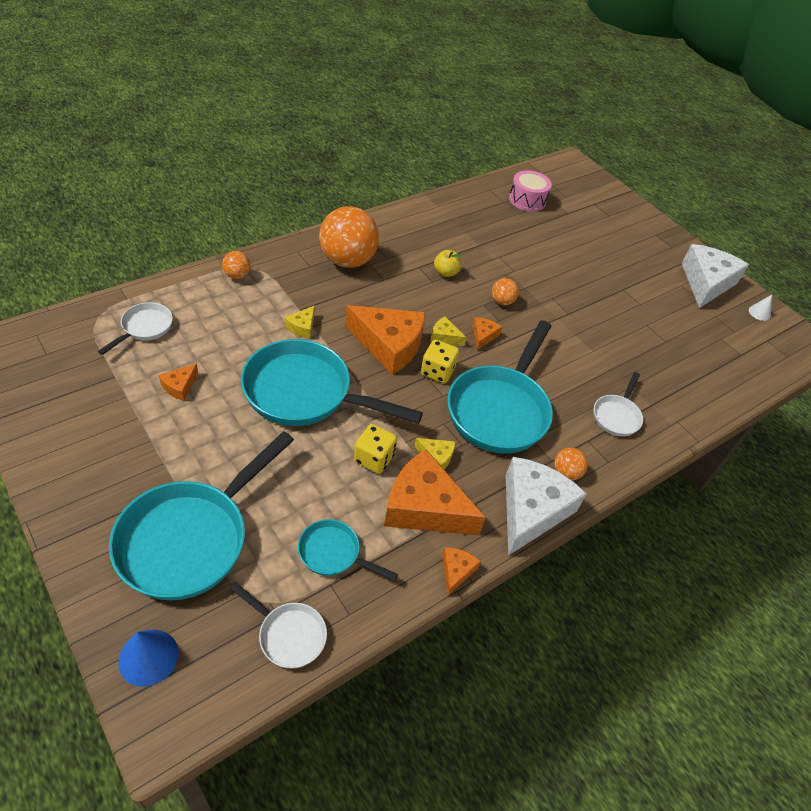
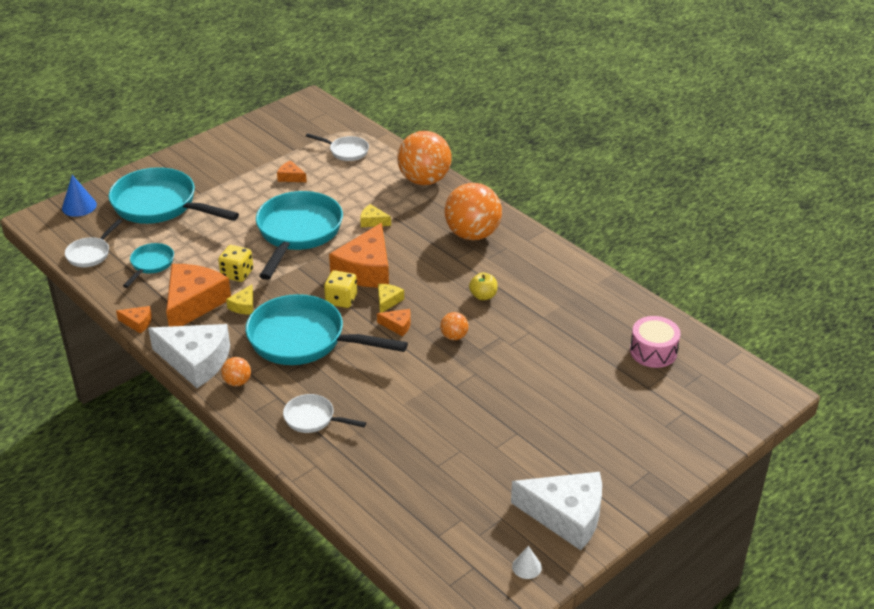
camera: 90 degrees right, 10 degrees down
orange ball [222,251,251,279] -> orange ball [397,131,452,185], size x2.22

